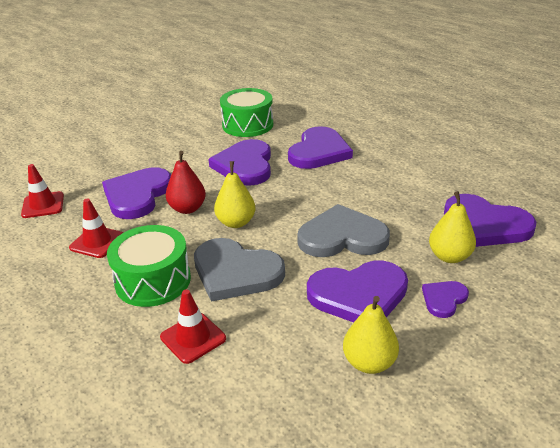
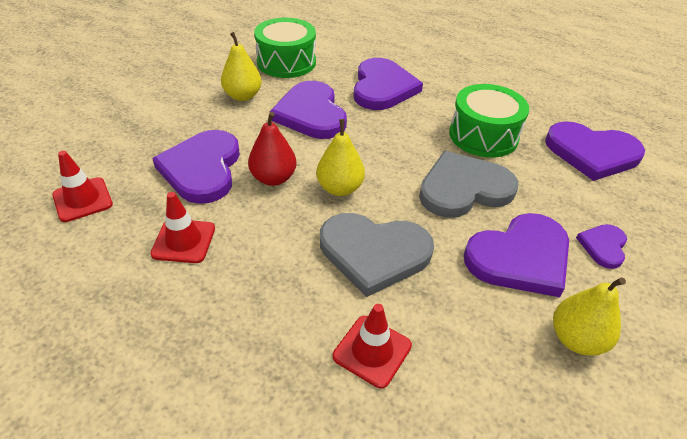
camera: 20 degrees left, 10 degrees up
green drum [107,225,191,307] -> green drum moved to [449,84,529,158]
yellow pear [429,191,476,263] -> yellow pear moved to [221,32,262,101]

